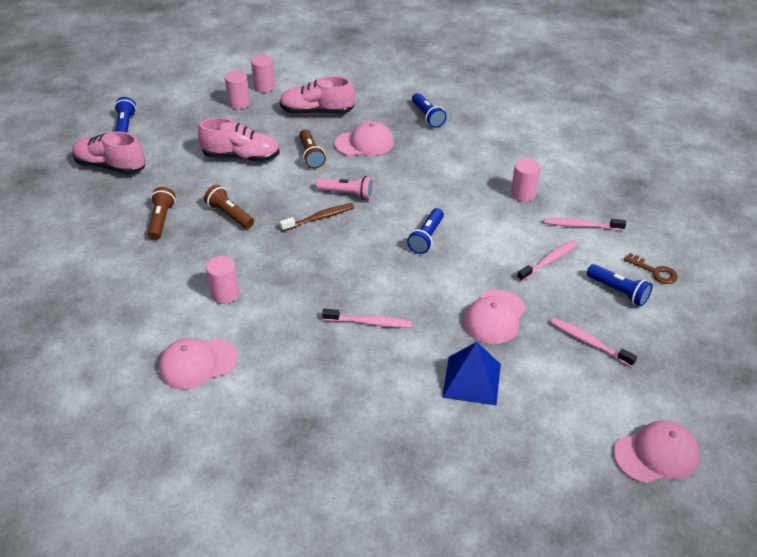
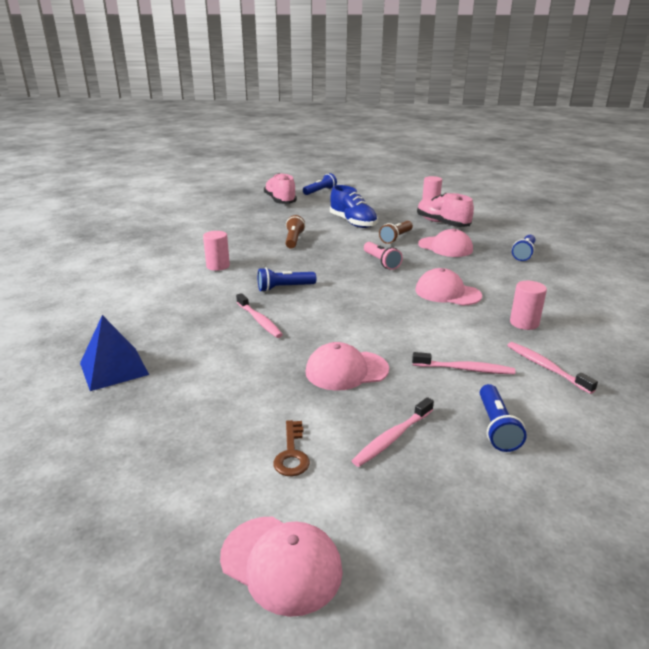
camera: 50 degrees right, 15 degrees down
brown flashlight [148,187,176,240] -> none
pink cap [159,338,238,389] -> pink cap moved to [415,268,482,306]
pink shoe [198,118,280,162] -> blue shoe [330,185,378,228]
pink cylinder [225,71,250,109] -> none
brown toothbrush [280,203,354,231] -> none
blue flashlight [407,208,444,254] -> blue flashlight moved to [258,267,316,292]
blue pyramid [442,342,501,406] -> blue pyramid moved to [80,315,149,391]
pink toothbrush [551,318,637,367] -> pink toothbrush turned 135 degrees counterclockwise [352,397,434,467]
brown key [624,253,678,284] -> brown key moved to [273,420,310,476]

